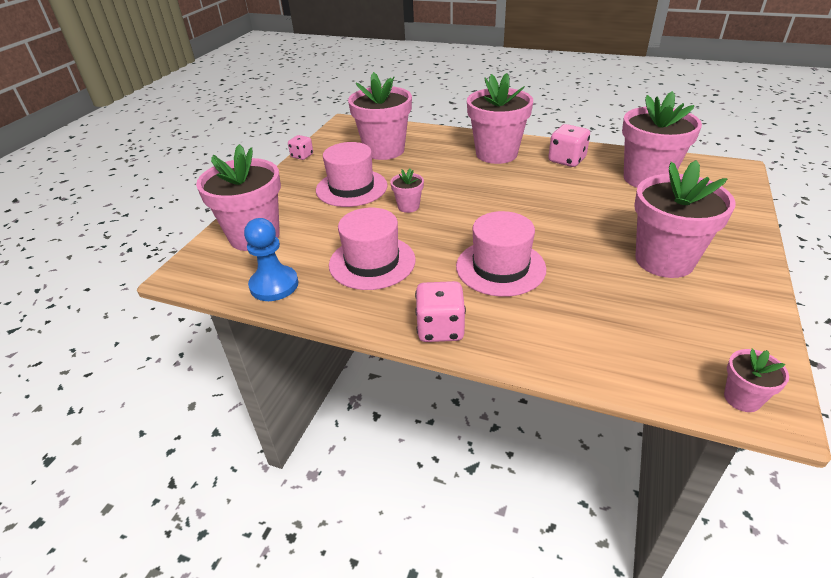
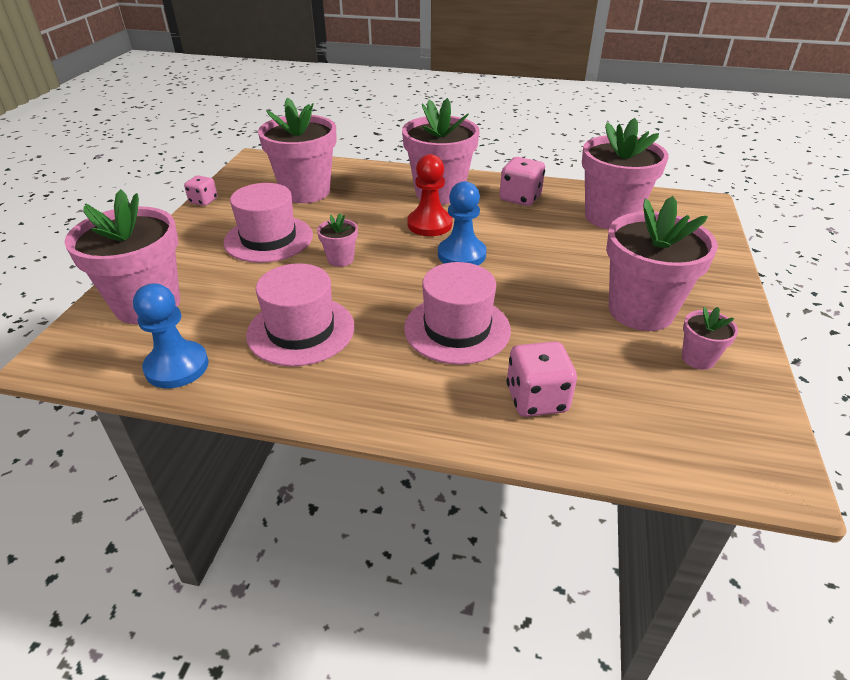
camera: 10 degrees left, 0 degrees up
pink dice [415,281,466,342] -> pink dice moved to [506,341,577,417]
pink flower pot [724,349,789,412] -> pink flower pot moved to [682,307,738,370]
none -> red pawn [407,154,453,236]
none -> blue pawn [438,181,487,265]

